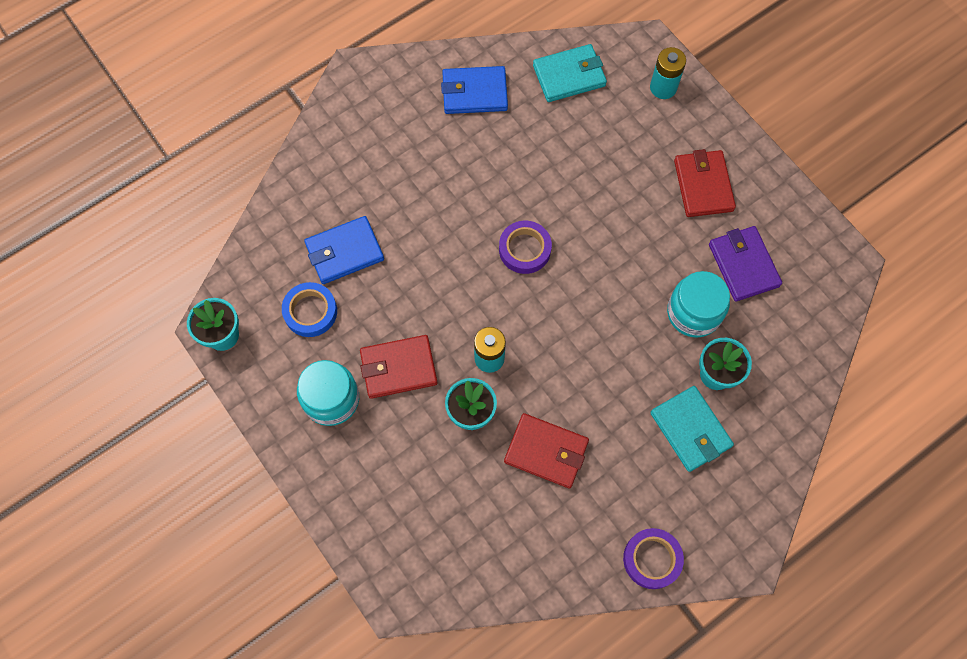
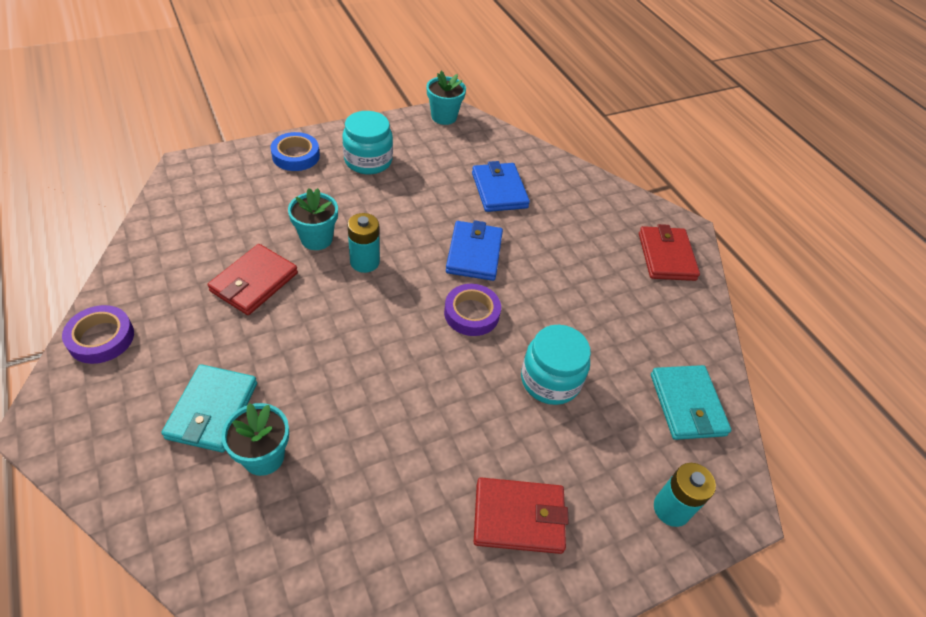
camera: 95 degrees right, 20 degrees down
blue tape [282,282,337,337] -> blue tape moved to [270,132,320,171]
red wallet [360,335,438,399] -> red wallet moved to [639,224,700,281]
blue wallet [441,66,508,114] -> blue wallet moved to [446,220,503,281]
turquoise wallet [650,386,734,472] -> turquoise wallet turned 60 degrees counterclockwise [161,364,257,452]
turquoise jar [667,271,730,338] -> turquoise jar moved to [521,325,591,405]
purple wallet [709,226,782,302] -> none

